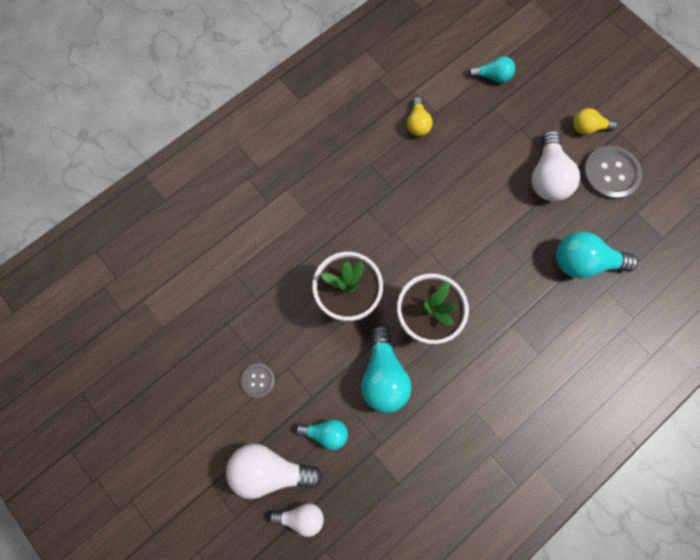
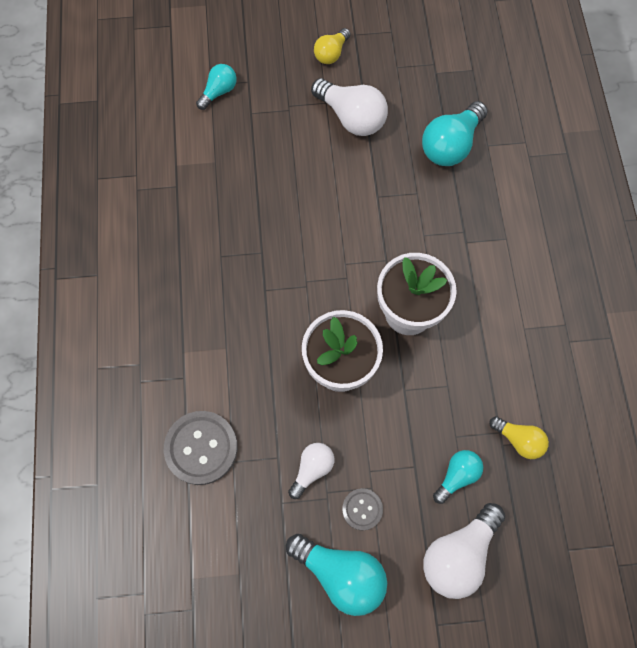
camera: 55 degrees left, 5 degrees down
white light bulb [269,503,324,537] -> white light bulb moved to [288,443,334,499]
turquoise light bulb [361,324,411,413] -> turquoise light bulb moved to [286,534,387,616]
yellow light bulb [407,97,432,136] -> yellow light bulb moved to [489,416,549,459]
grey button [582,146,642,200] -> grey button moved to [164,411,238,485]

